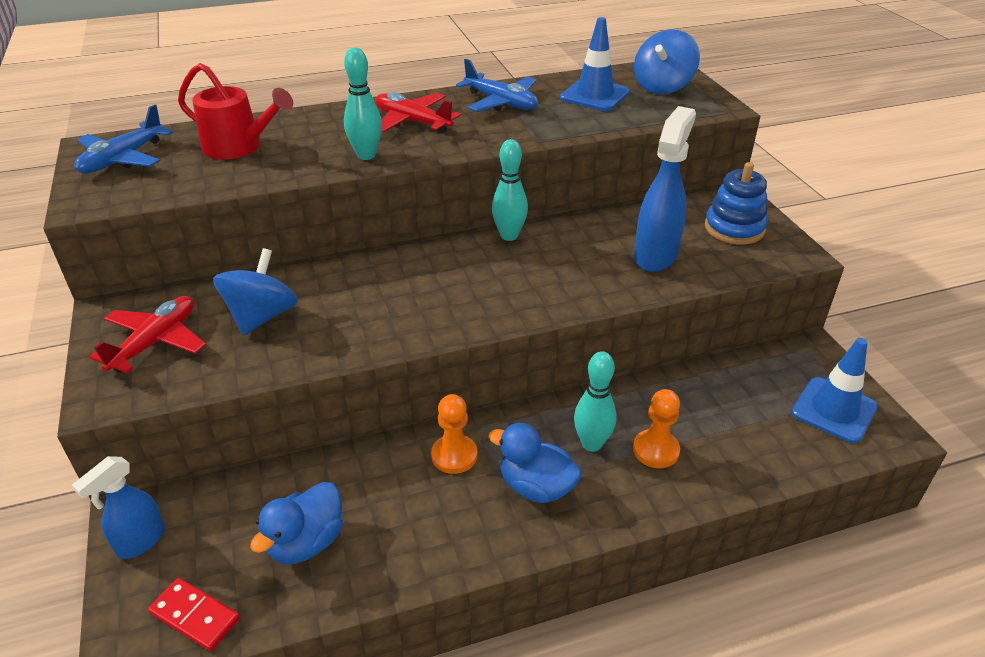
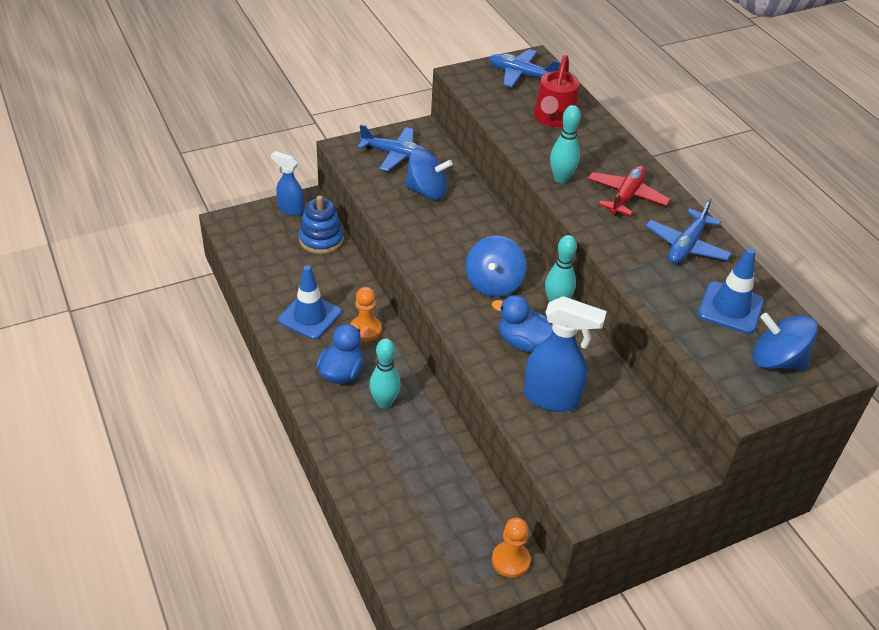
camera: 80 degrees right, 5 degrees up
red plane [89,296,206,373] -> blue plane [357,124,428,171]
red domino [148,578,240,651] -> none
blue duck [250,482,343,564] -> blue duck moved to [492,295,553,352]
orange pawn [633,389,680,468] -> orange pawn moved to [492,518,531,578]
blue stacking toy [705,162,768,245] -> blue stacking toy moved to [299,195,344,254]
blue traffic cone [792,338,878,443] -> blue traffic cone moved to [278,265,342,340]
none -> blue spinning top [465,235,527,297]

